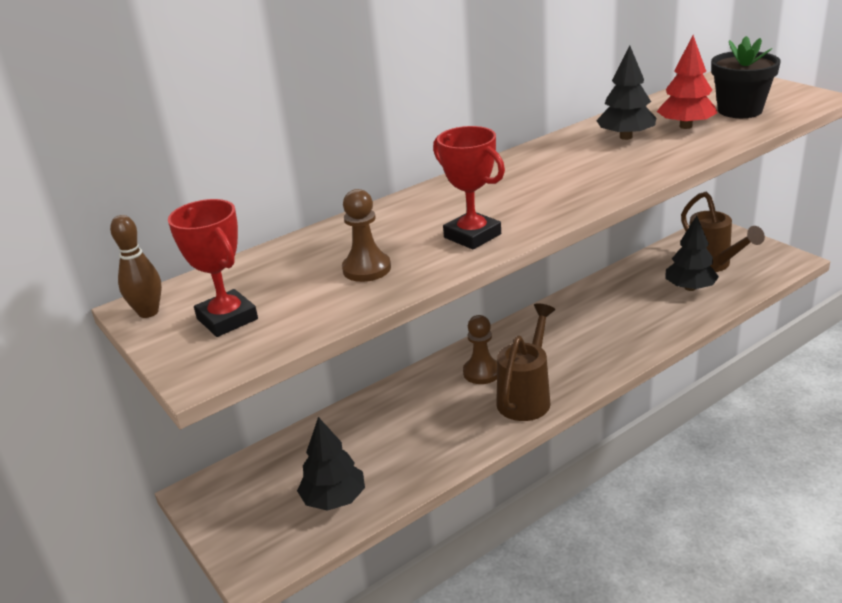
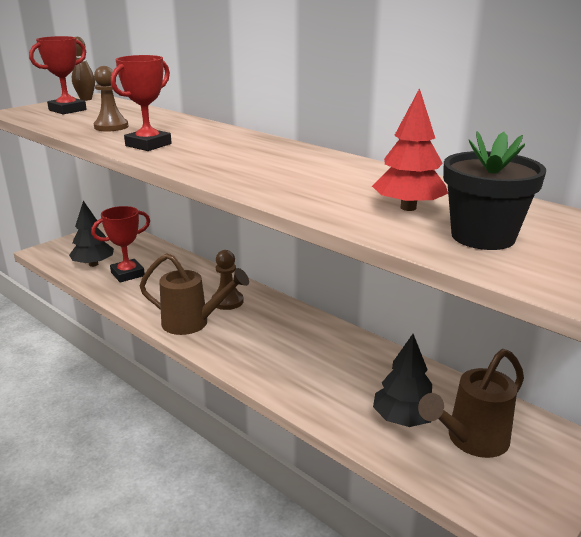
camera: 75 degrees right, 5 degrees down
black tree [596,45,656,140] -> none
none -> red trophy [91,206,150,283]

